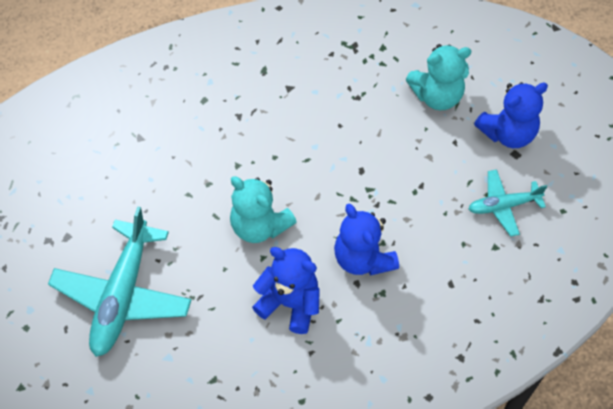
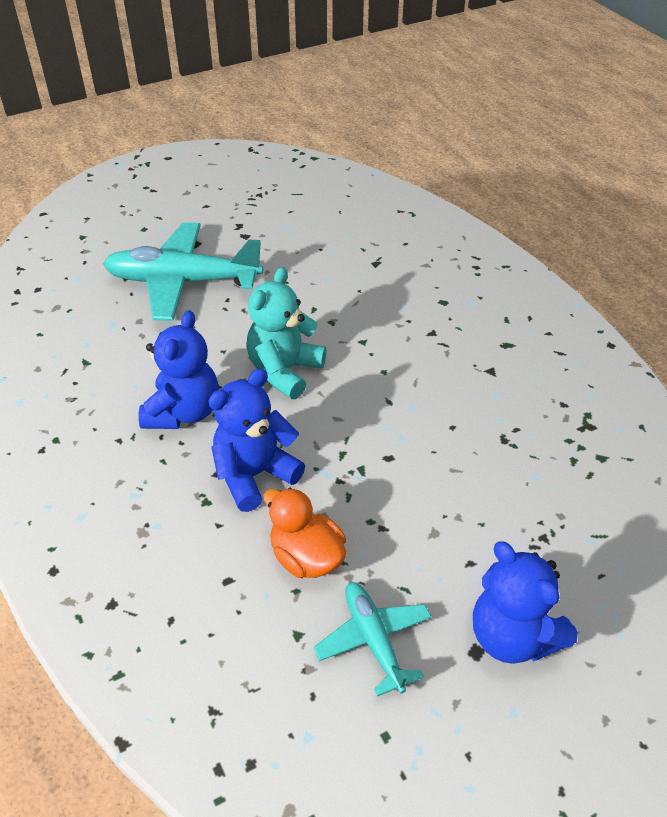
camera: 80 degrees right, 15 degrees down
turquoise teddy bear [406,44,471,110] -> none
none -> orange duck [263,488,346,578]

